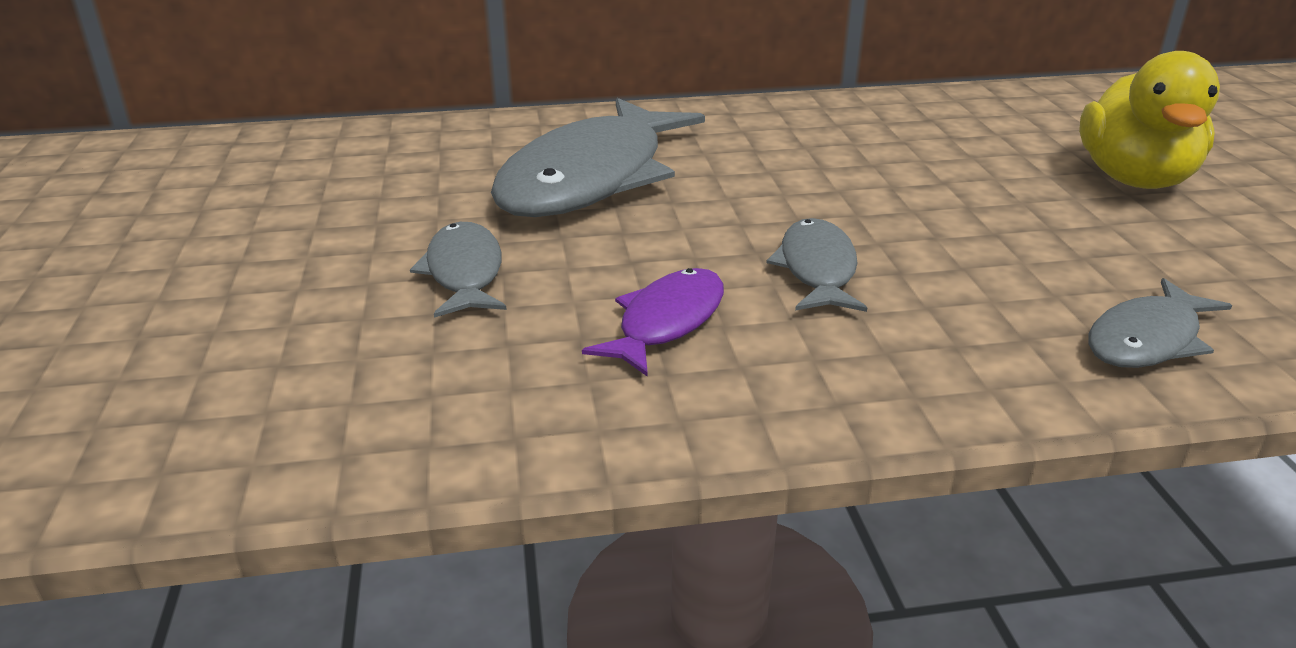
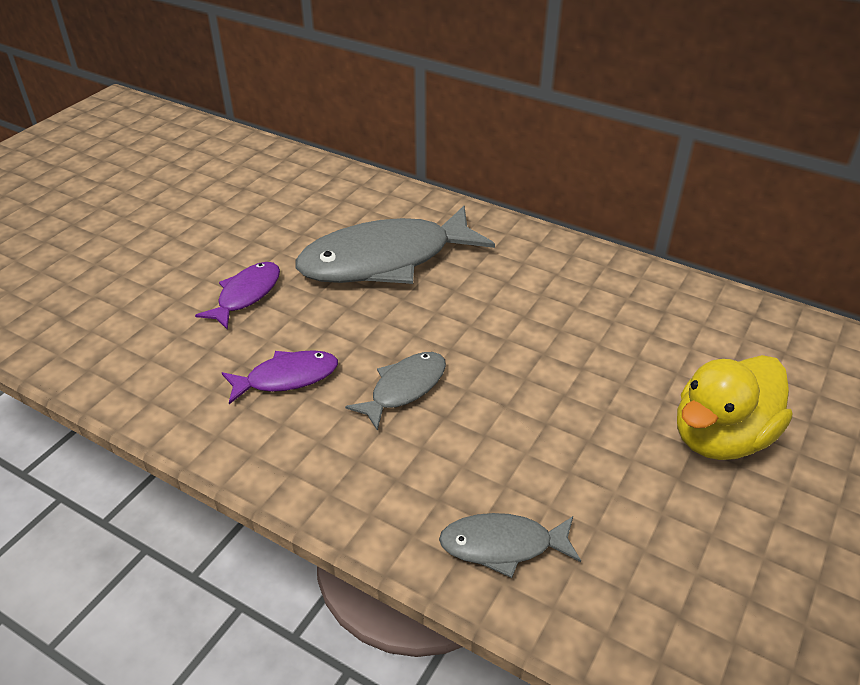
camera: 40 degrees right, 10 degrees up
grey fish [410,222,507,318] -> purple fish [195,262,280,330]

